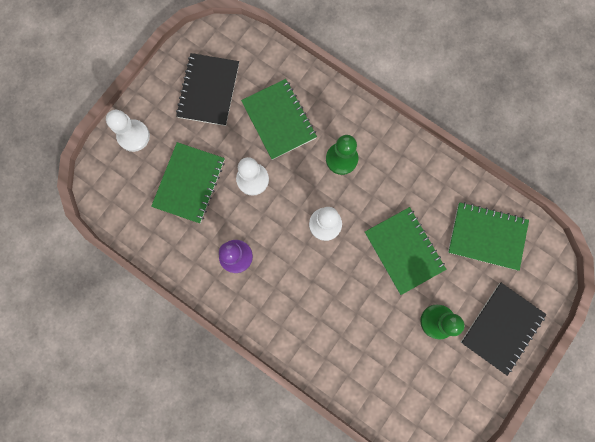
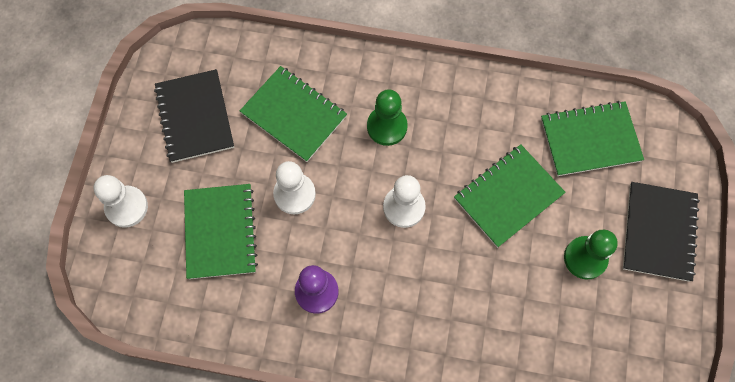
camera: 25 degrees left, 10 degrees down
green notebook [365,207,446,295] -> green notebook turned 75 degrees counterclockwise [454,144,566,248]

